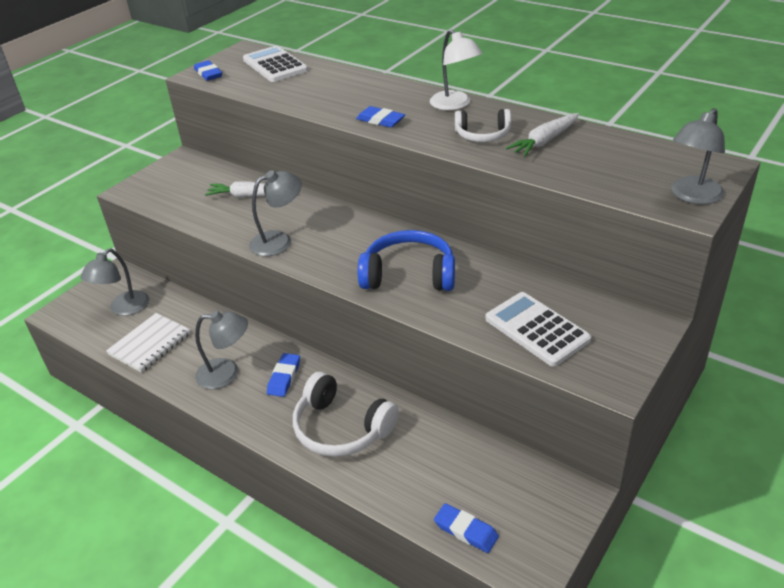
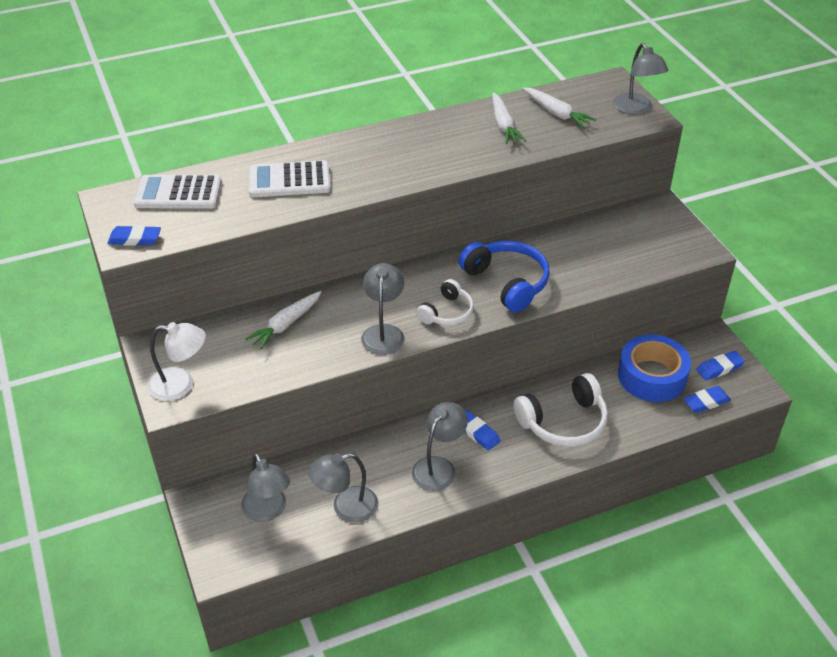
camera: 60 degrees left, 5 degrees up
white notebook [106,313,191,373] -> grey lamp [308,453,378,523]
blue eraser [356,106,405,128] -> blue eraser moved to [696,351,745,380]
blue headphones [358,230,455,291] -> blue headphones turned 105 degrees clockwise [459,241,550,313]
white lamp [430,29,483,110] -> white lamp moved to [147,322,206,401]
white headphones [455,109,511,142] -> white headphones moved to [416,279,474,325]
white calculator [486,292,591,367] -> white calculator moved to [249,160,330,197]
none -> white carrot [523,88,596,128]
none -> blue tape [618,334,691,402]

